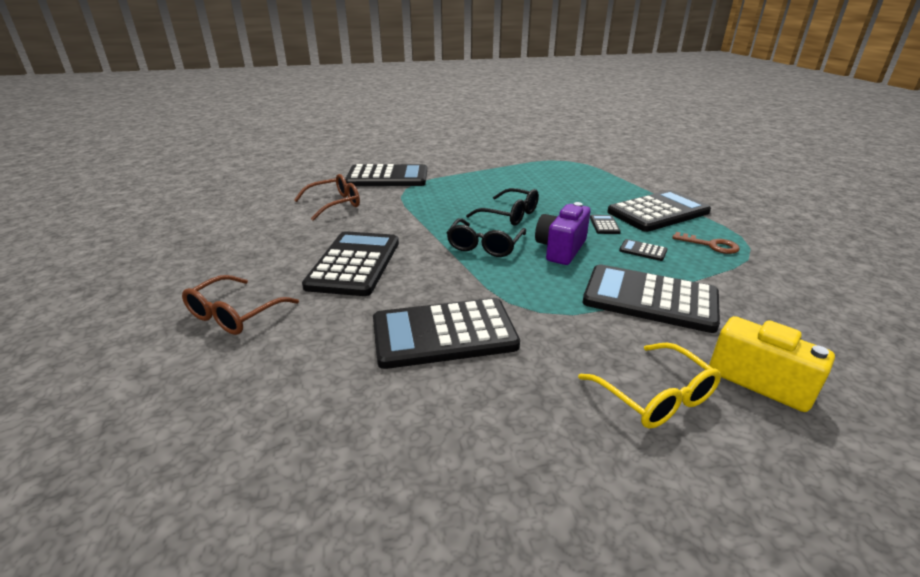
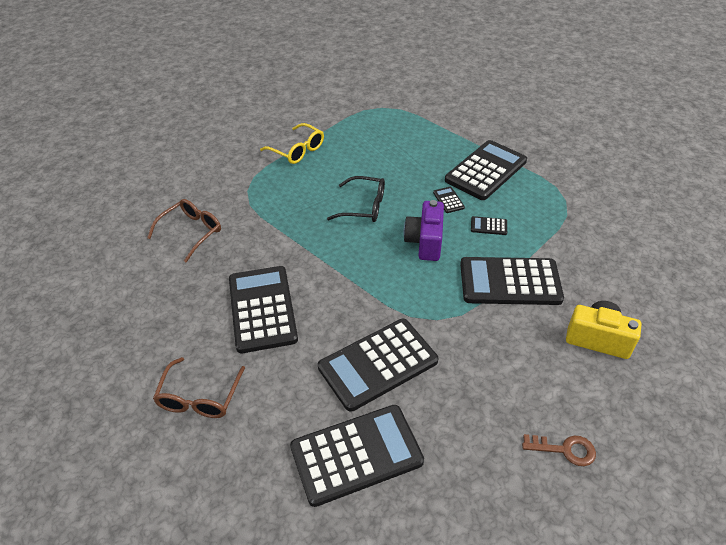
camera: 20 degrees left, 15 degrees up
black calculator [345,164,427,186] -> black calculator moved to [290,405,424,507]
black glasses [447,218,526,257] -> none
yellow glasses [578,343,721,429] -> yellow glasses moved to [260,123,324,164]
brown key [672,232,740,254] -> brown key moved to [522,434,596,466]

